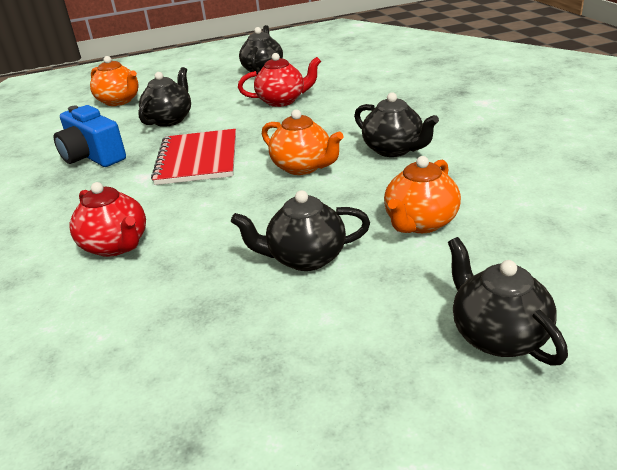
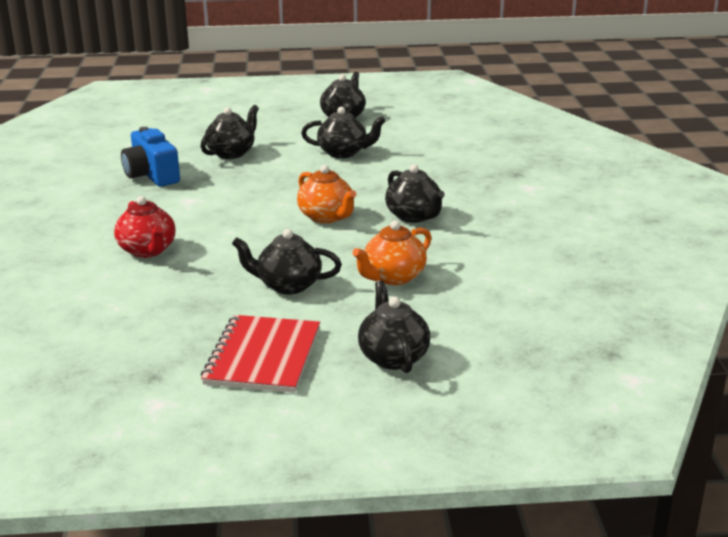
camera: 10 degrees right, 5 degrees down
orange teapot [90,56,139,106] -> none
red notebook [151,129,236,185] -> red notebook moved to [201,315,320,393]
red teapot [238,53,321,107] -> black teapot [301,107,386,158]

